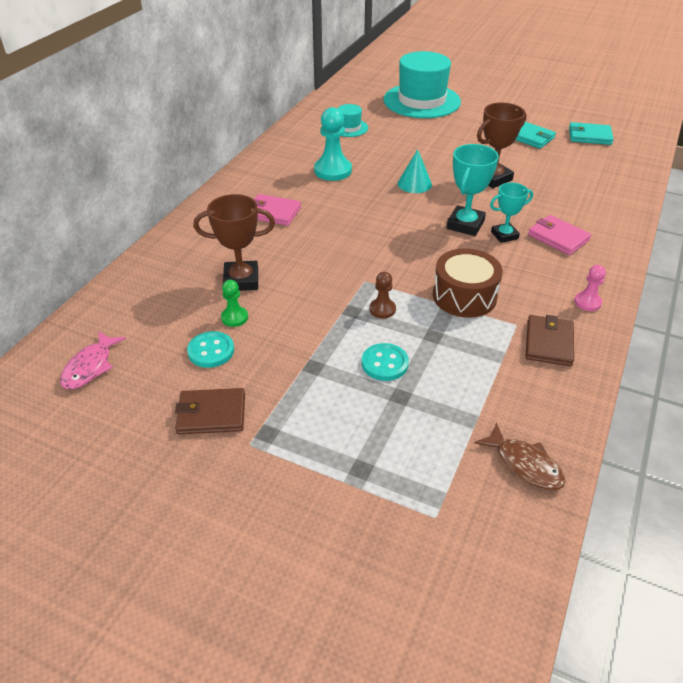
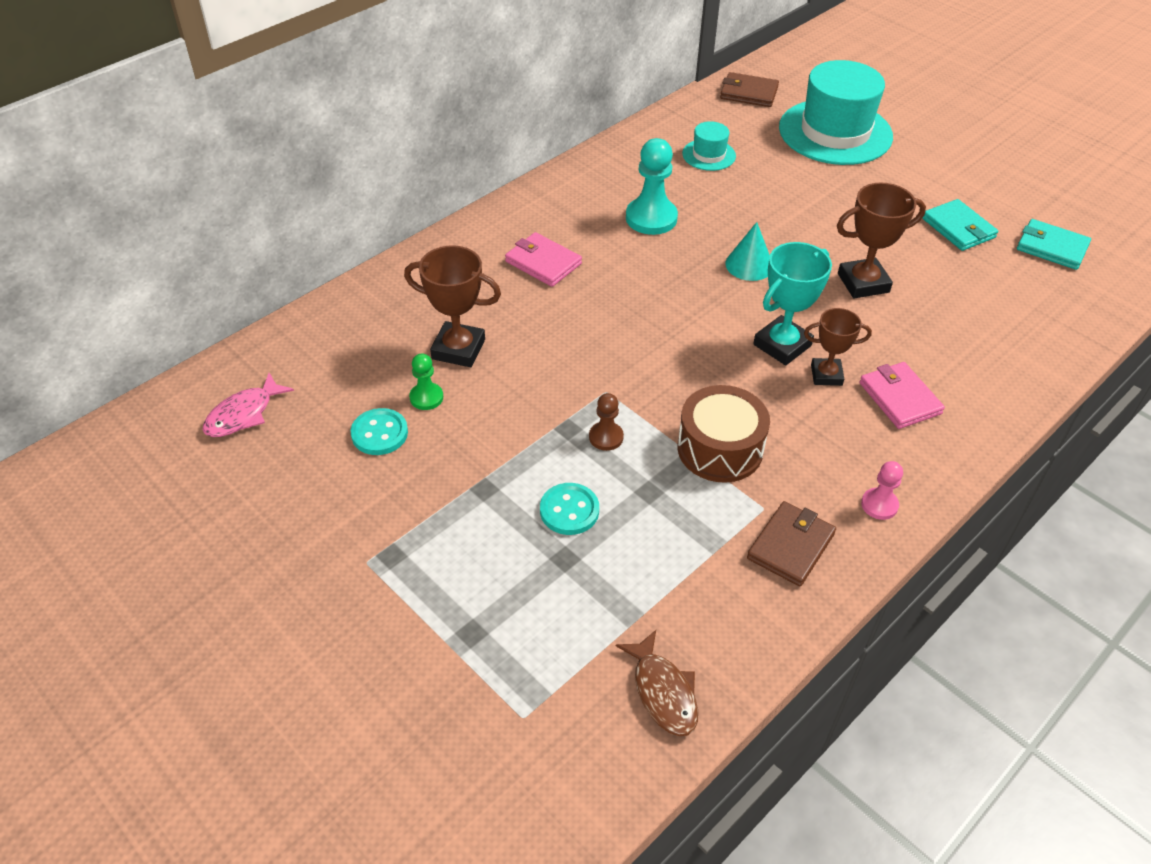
camera: 20 degrees right, 5 degrees up
brown wallet [175,388,245,434] -> brown wallet moved to [720,72,779,107]
turquoise trophy [490,183,533,243] -> brown trophy [804,308,872,386]

